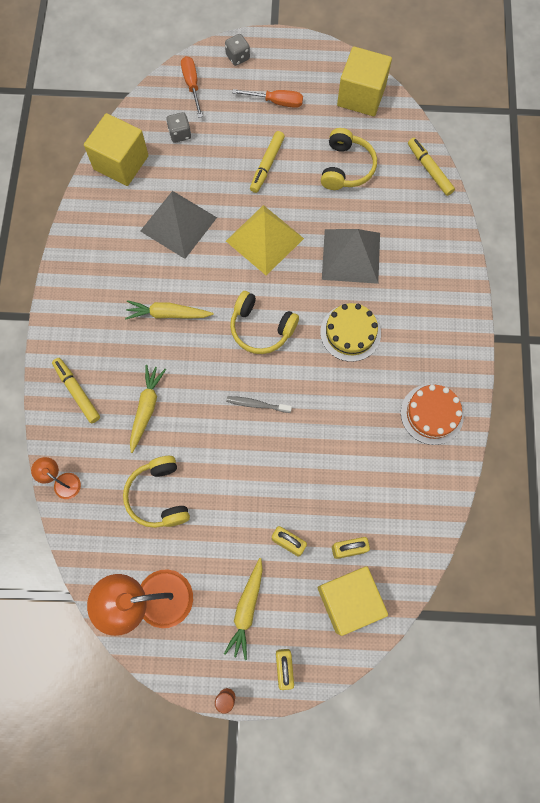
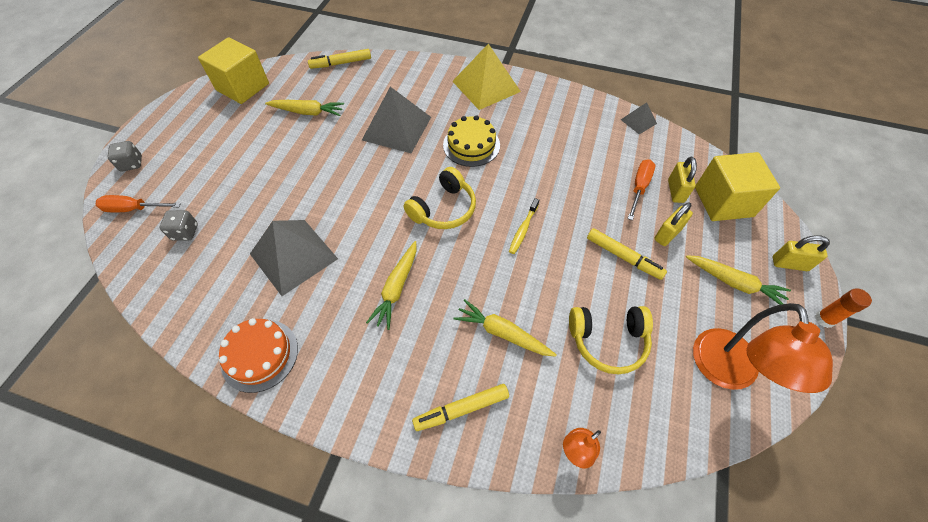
camera: 75 degrees left, 15 degrees down
yellow cube [84,113,149,186] -> none
yellow pyramid [226,205,304,275] -> yellow pyramid moved to [452,44,521,110]
grey toothbrush [226,396,292,413] -> yellow toothbrush [509,198,539,254]
orange screwdriver [232,89,303,108] -> orange screwdriver moved to [627,159,655,220]
yellow marker [250,131,285,193] -> yellow marker moved to [587,228,667,280]
yellow headphones [321,128,377,190] -> yellow carrot [265,100,344,116]
orange cake [401,384,464,445] -> orange cake moved to [219,318,298,393]
none -> grey pyramid [621,102,657,134]

